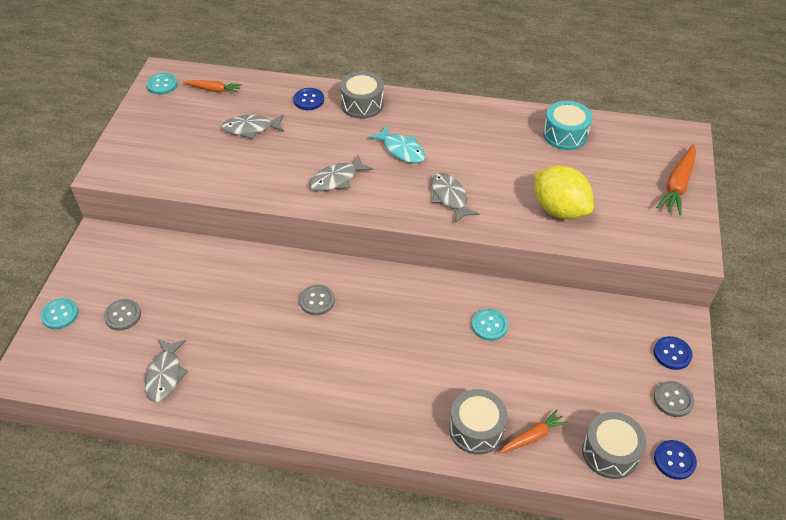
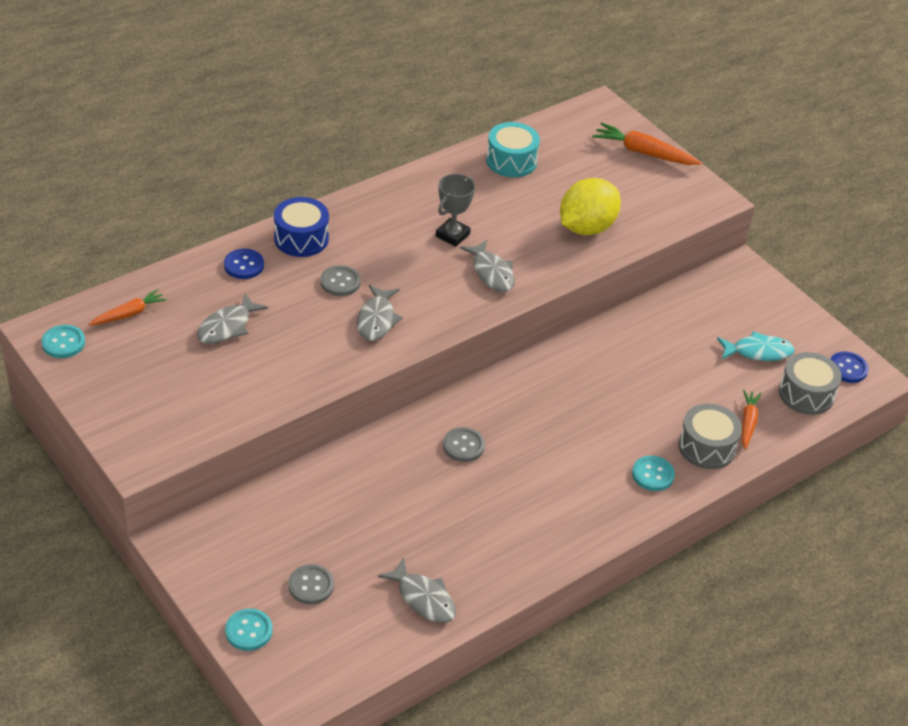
camera: 50 degrees left, 5 degrees down
grey drum [340,71,384,119] -> blue drum [274,197,329,257]
turquoise fish [369,126,425,163] -> turquoise fish moved to [717,331,795,361]
grey fish [431,173,479,223] -> grey fish turned 135 degrees counterclockwise [460,240,515,292]
turquoise button [472,309,508,341] -> turquoise button moved to [632,456,675,491]
yellow lemon [534,165,594,219] -> yellow lemon turned 45 degrees counterclockwise [560,178,621,235]
blue button [654,336,693,370] -> none
grey button [654,381,694,417] -> grey button moved to [321,265,361,296]
orange carrot [656,144,696,215] -> orange carrot turned 135 degrees clockwise [593,122,702,165]
none -> grey trophy [436,174,475,247]

